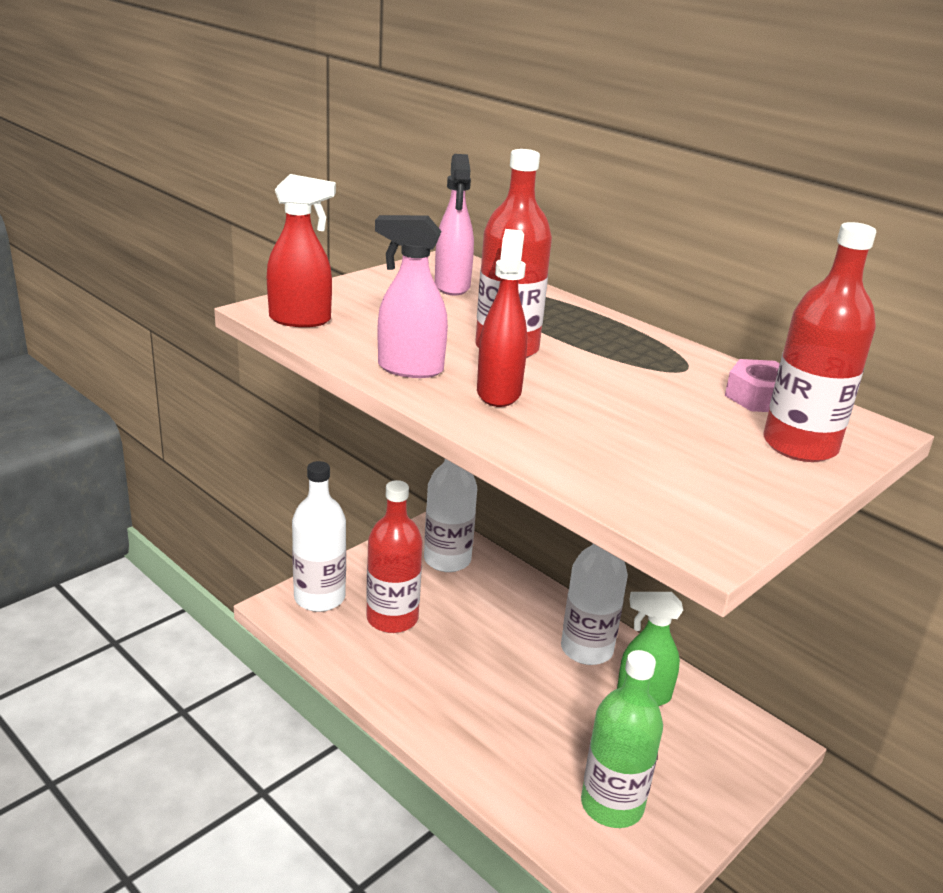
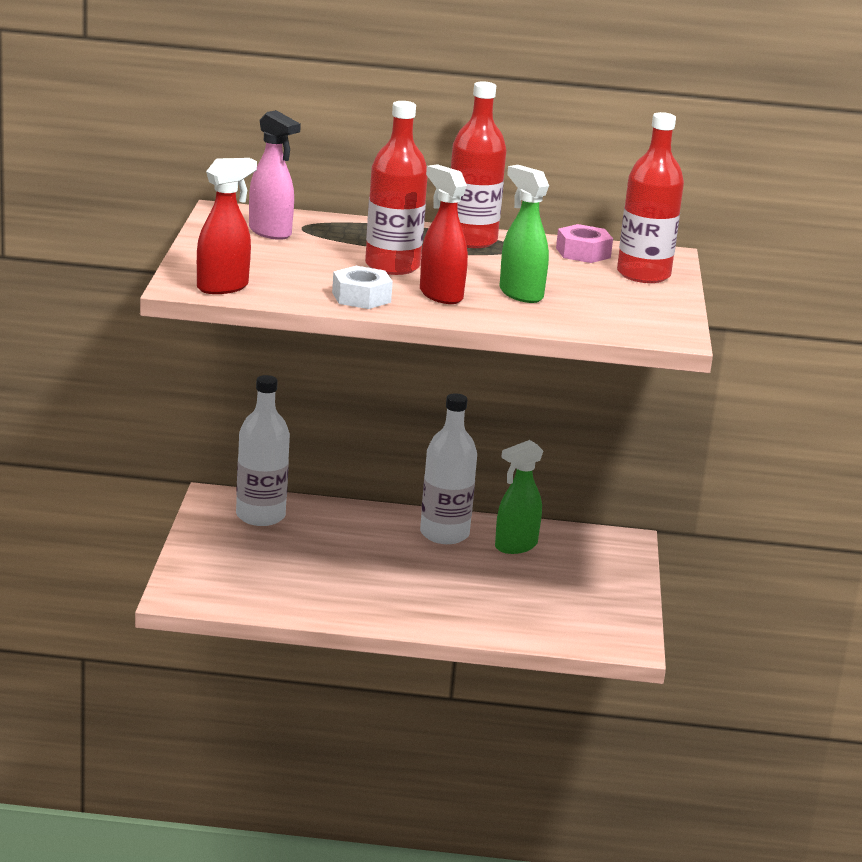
camera: 40 degrees left, 5 degrees down
white bottle [292,461,346,612] -> none
red bottle [366,480,423,633] -> red bottle moved to [451,81,506,248]
pink spray bottle [375,215,448,378] -> white nut [332,266,393,309]
green bottle [581,650,663,828] -> none
none -> green spray bottle [500,165,549,303]

